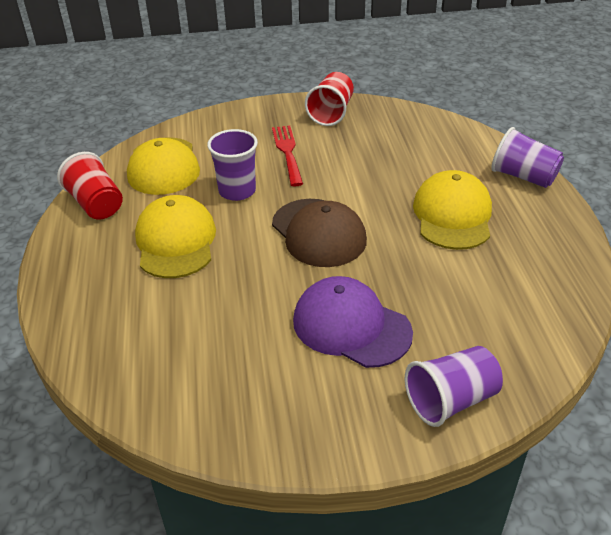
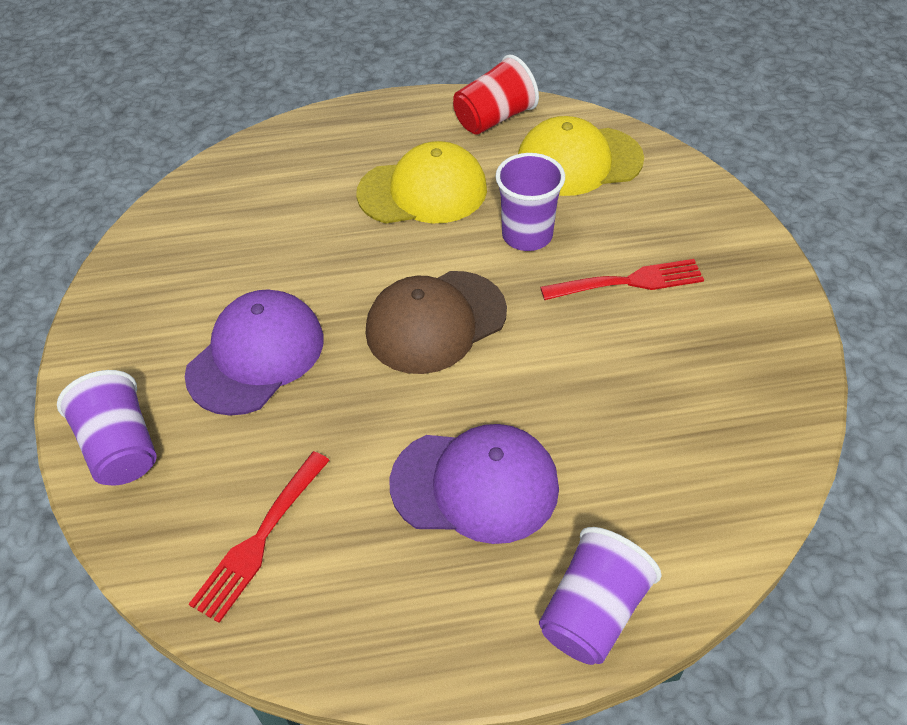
camera: 90 degrees right, 10 degrees up
red cup [305,72,354,126] -> none
yellow cap [413,170,492,250] -> purple cap [389,424,559,544]
none -> red fork [189,451,330,623]

